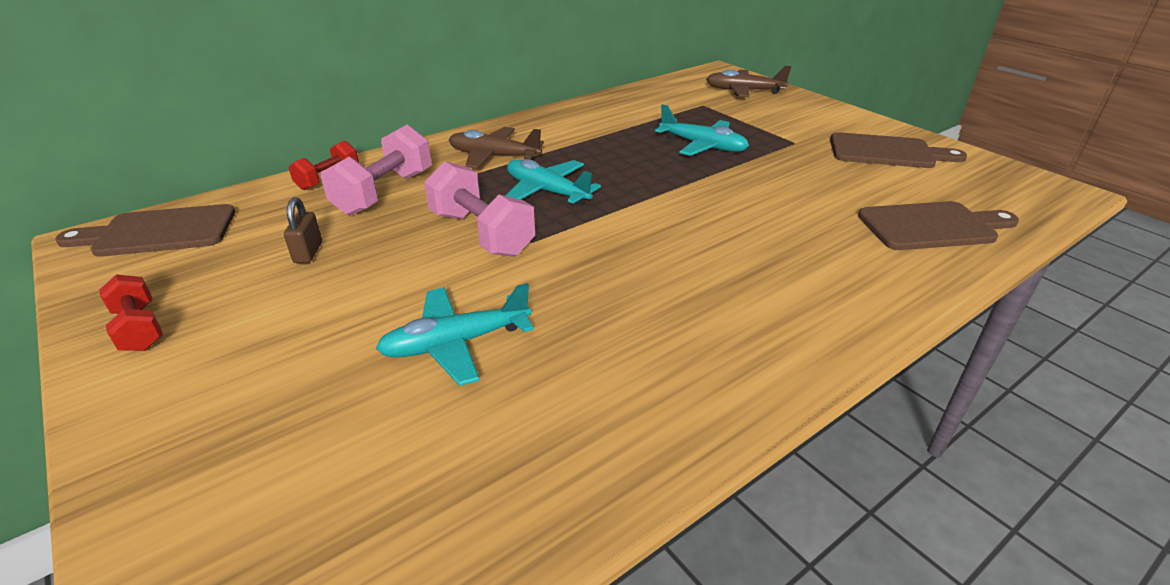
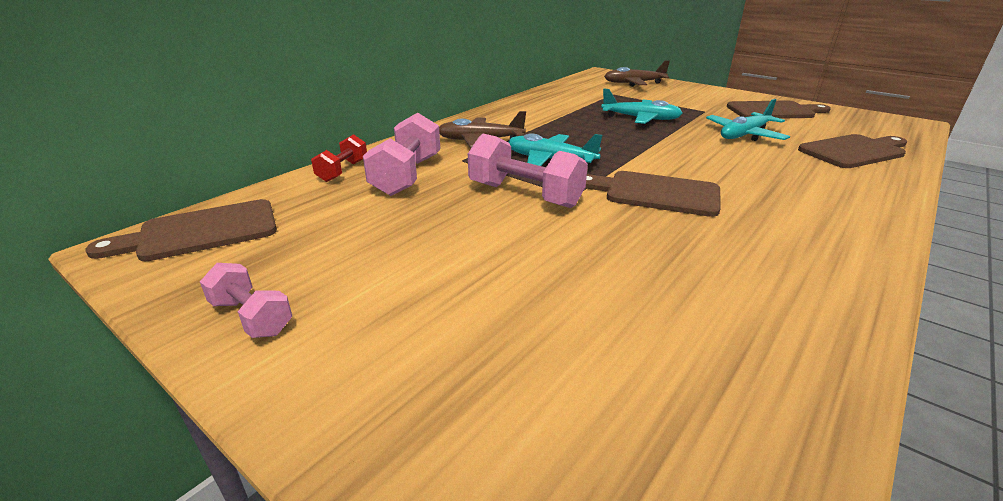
camera: 15 degrees left, 5 degrees down
red dumbbell [99,275,163,351] -> pink dumbbell [200,263,292,338]
brown padlock [284,197,322,263] -> none
turquoise plane [376,283,534,386] -> turquoise plane moved to [706,99,790,141]
none -> brown cutting board [585,171,721,217]

